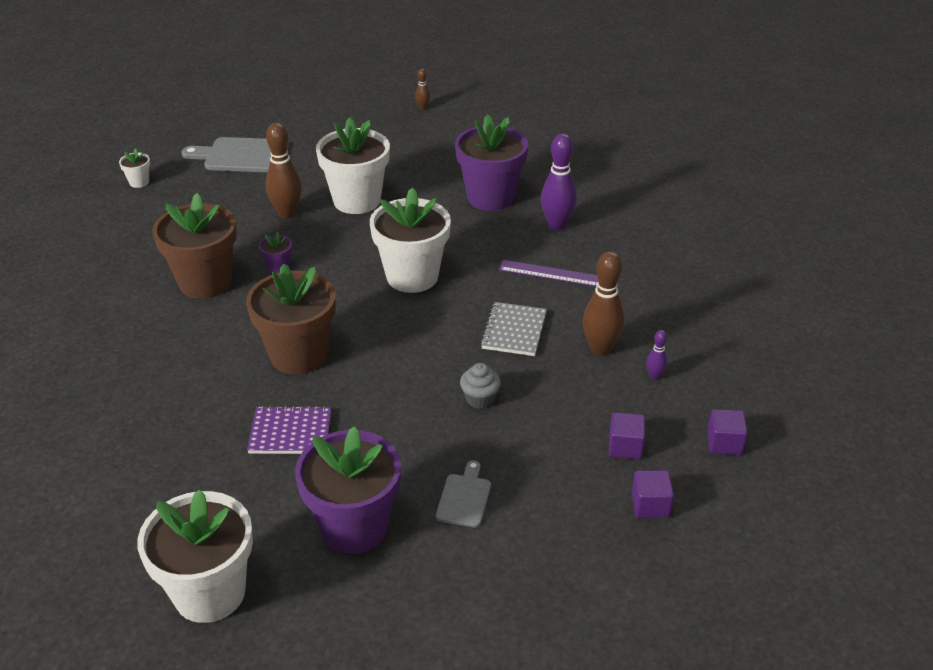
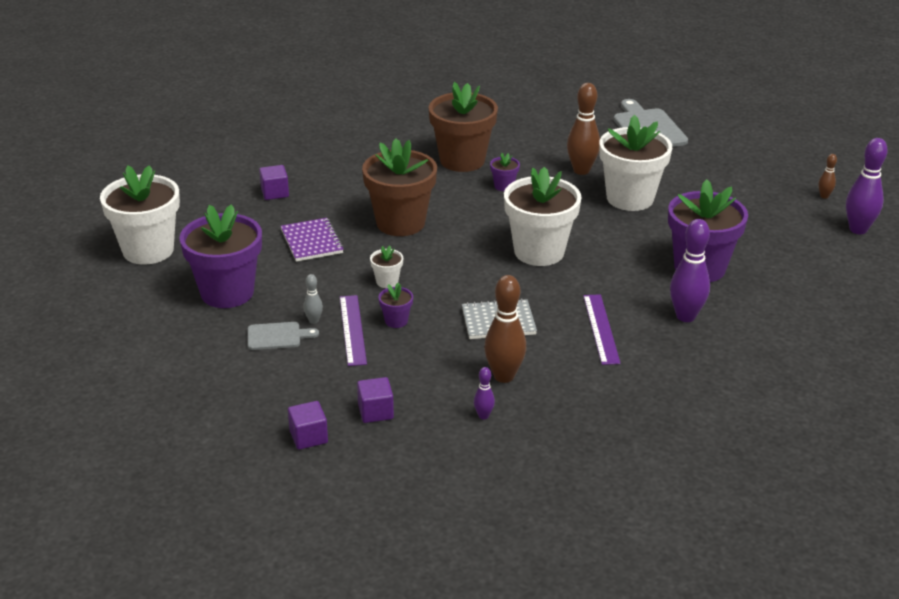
camera: 70 degrees right, 5 degrees down
white flower pot [119,148,150,188] -> white flower pot moved to [370,245,403,288]
grey cupcake [460,363,501,409] -> purple flower pot [378,283,413,328]
purple cube [707,409,748,455] -> purple cube moved to [259,165,289,200]
none -> grey bowling pin [303,274,323,324]
none -> purple ruler [340,295,367,366]
none -> purple bowling pin [846,138,888,234]

